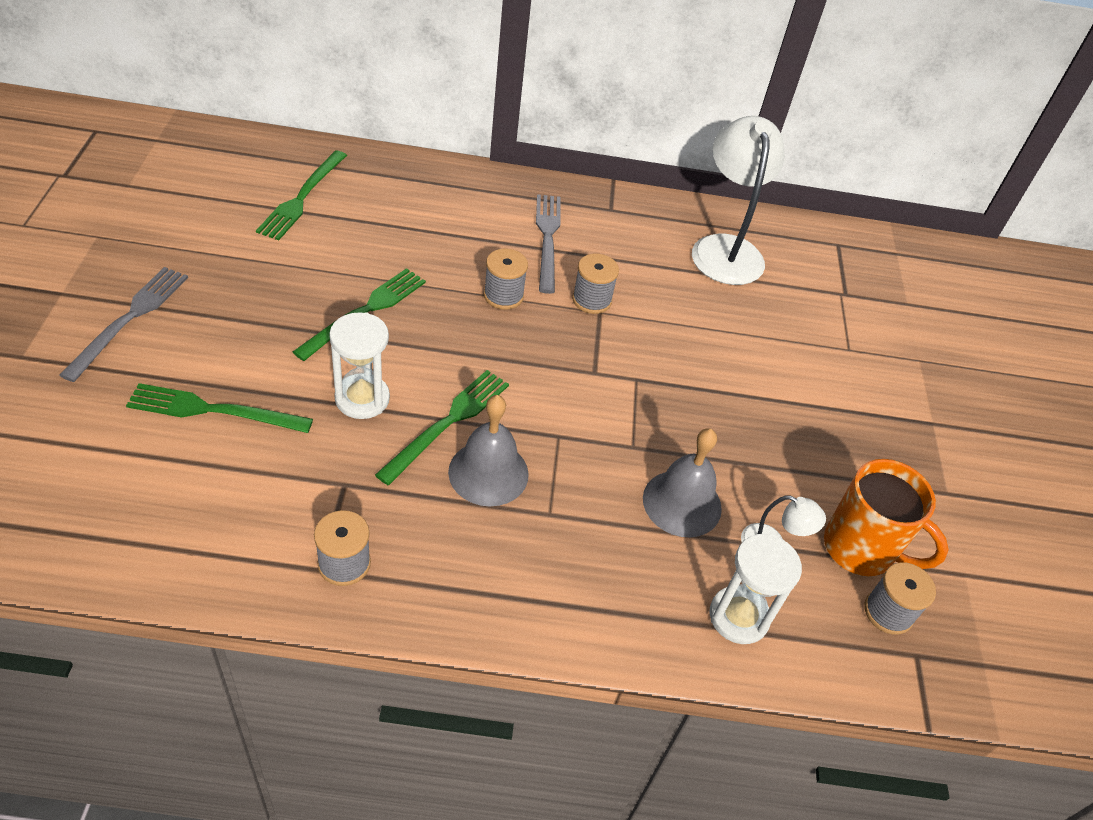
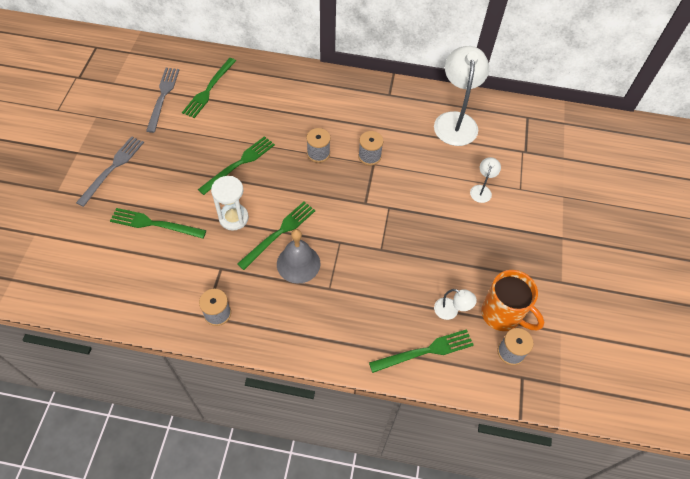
camera: 10 degrees right, 10 degrees up
grey fork [536,194,561,294] -> grey fork moved to [146,68,179,133]
grey bell [643,428,722,537] -> none
white hourglass [709,534,802,644] -> green fork [369,329,474,373]
none -> white lamp [470,157,501,203]

